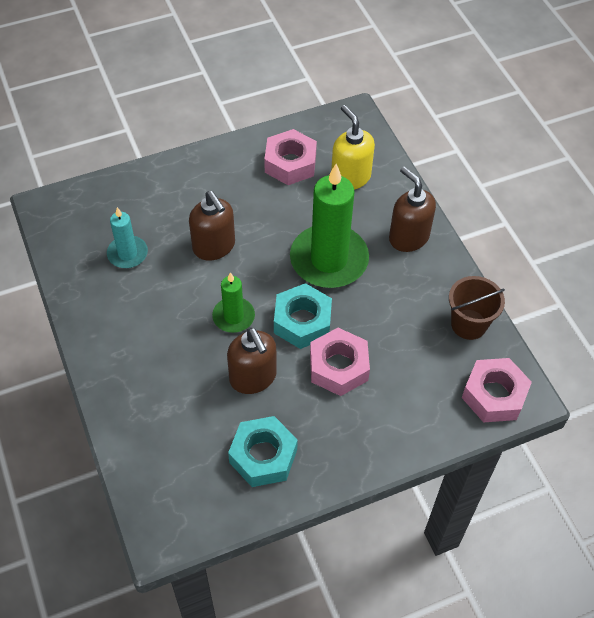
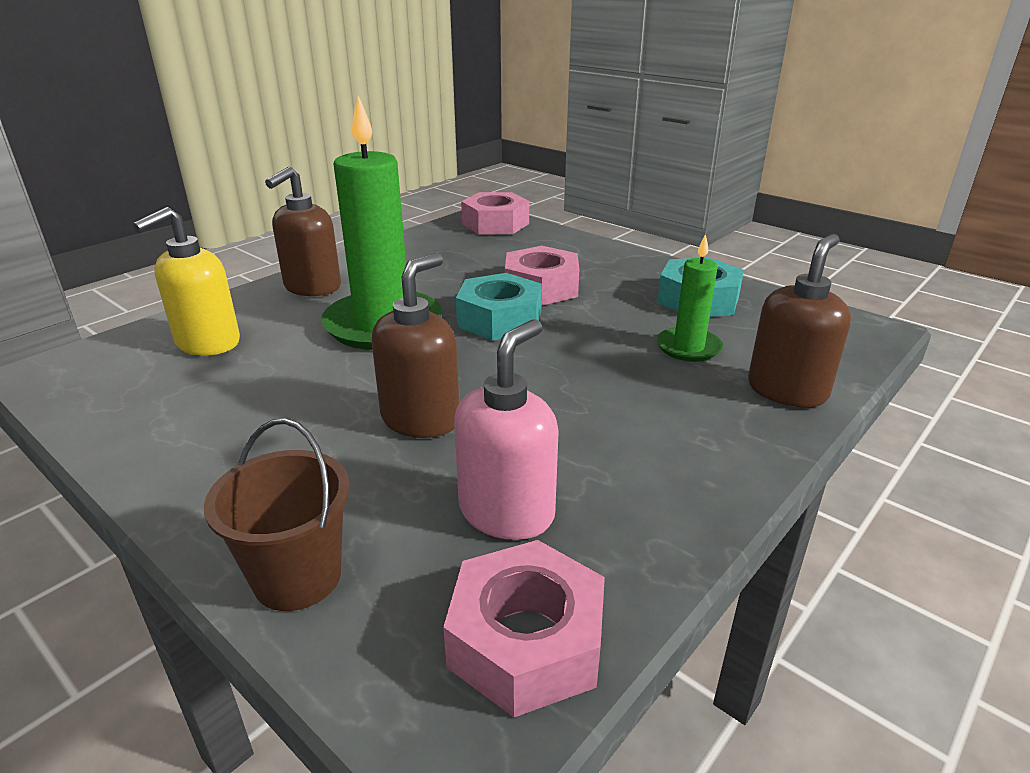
camera: 115 degrees left, 25 degrees down
turquoise candle [107,207,148,268] -> pink soap dispenser [454,319,559,540]
green candle [212,272,255,333] -> green candle moved to [657,234,723,362]
brown soap dispenser [227,327,277,394] -> brown soap dispenser moved to [748,234,851,407]
pink nut [264,129,317,185] -> pink nut moved to [443,540,605,717]
brown bucket [449,276,505,340] -> brown bucket moved to [204,418,350,611]

